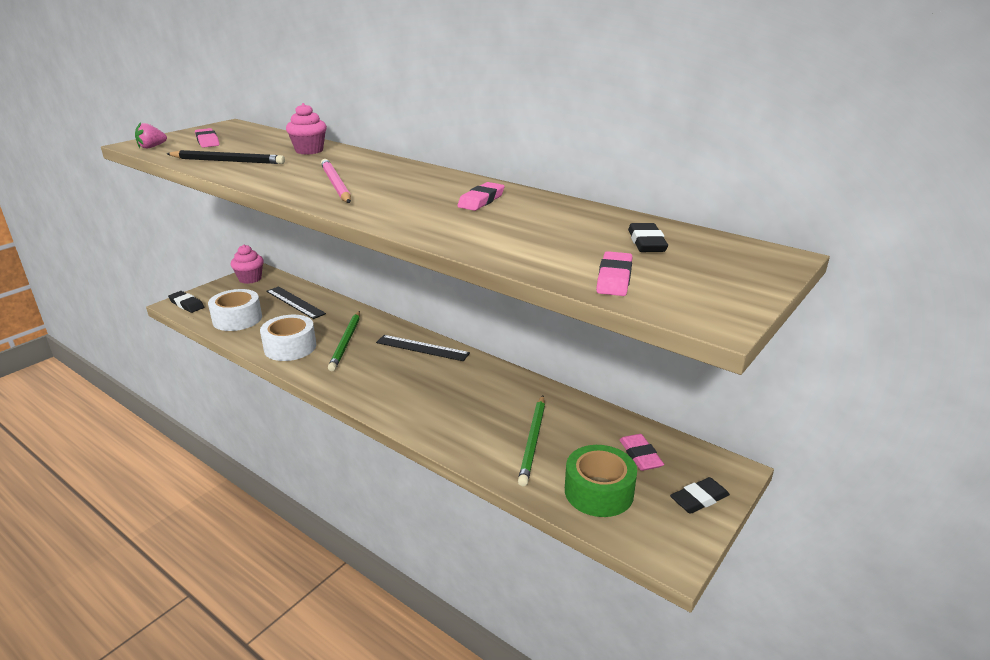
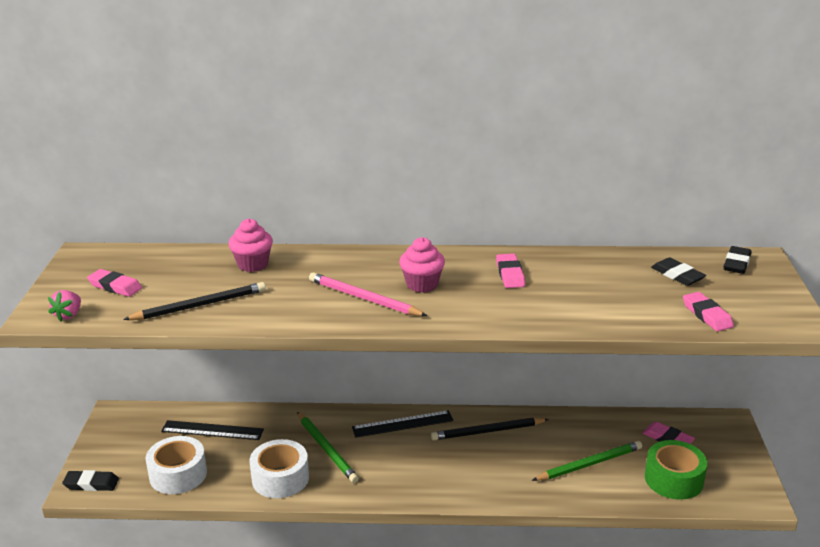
camera: 35 degrees left, 0 degrees up
pink cupcake [231,245,264,284] -> pink cupcake moved to [399,237,445,293]
green pencil [518,395,545,486] -> green pencil turned 90 degrees counterclockwise [532,441,642,481]
black eraser [670,477,730,514] -> black eraser moved to [724,246,752,274]
none -> black pencil [431,418,549,440]

